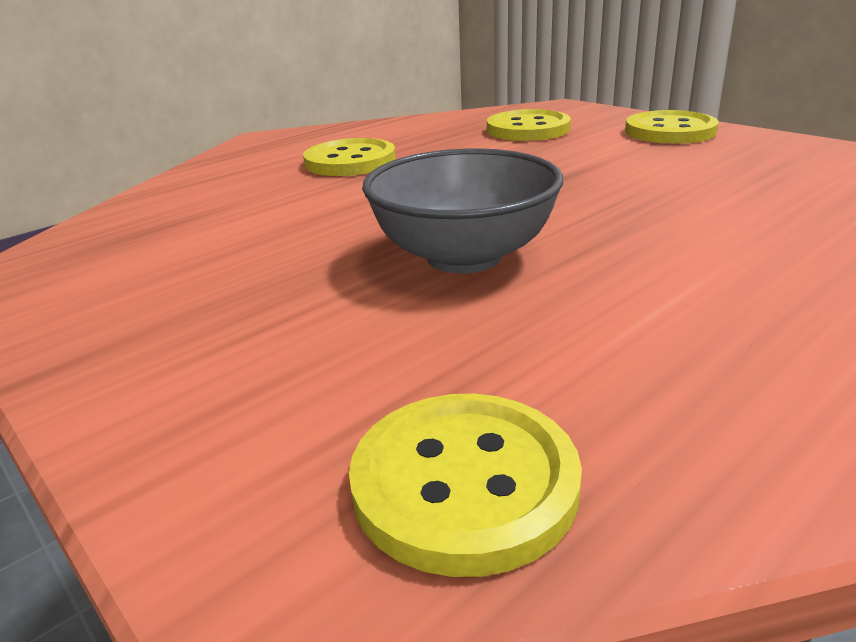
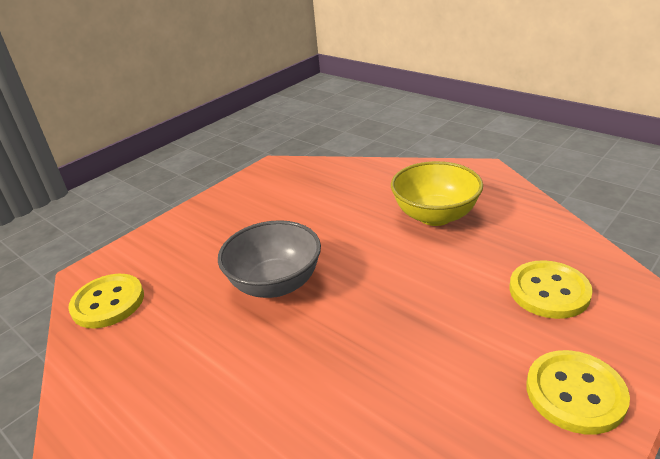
camera: 85 degrees right, 5 degrees up
yellow button [303,138,396,176] -> yellow bowl [391,161,483,226]

